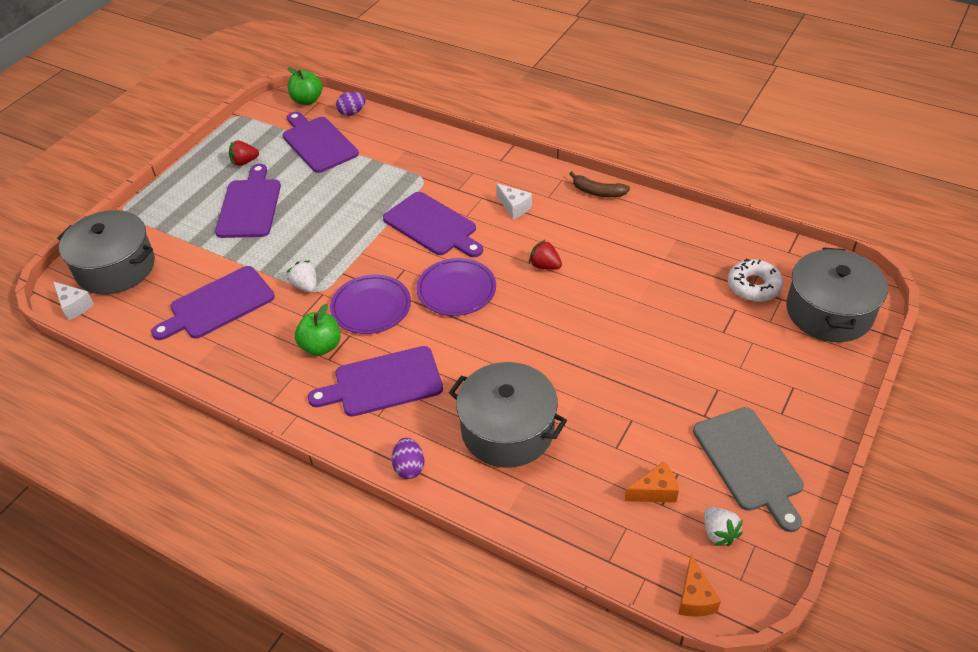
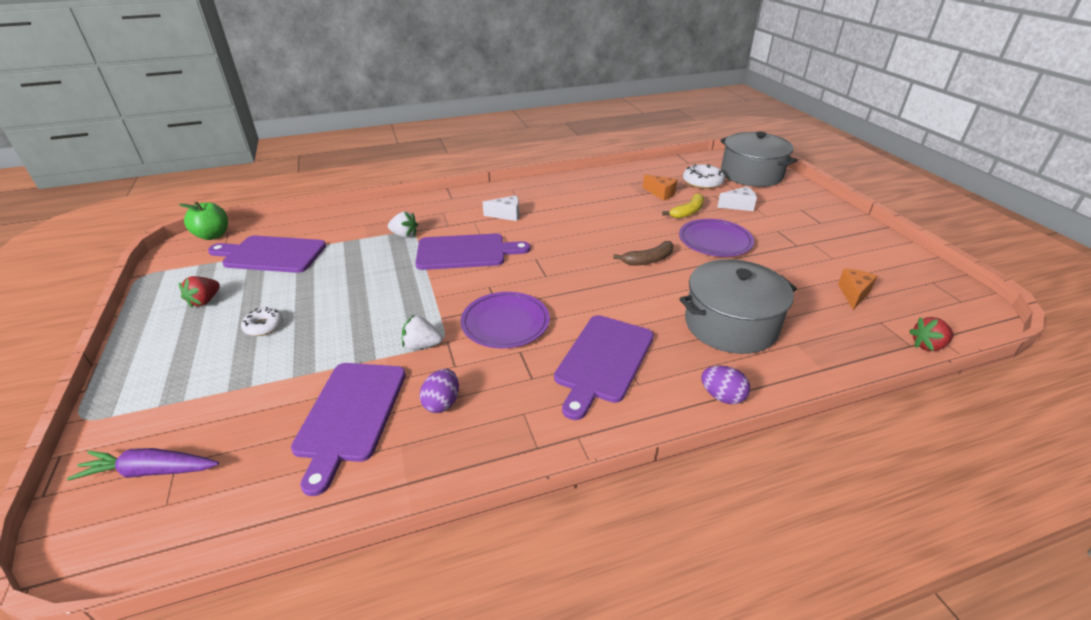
camera: 50 degrees left, 10 degrees down
white cheese [53,282,94,321] -> white cheese moved to [717,187,757,211]
grey pot [58,210,155,295] -> purple carrot [67,448,219,481]
purple cutting board [215,164,281,238] -> white donut [241,307,283,336]
green apple [295,304,341,356] -> none
purple egg [336,92,365,116] -> purple egg moved to [420,369,459,413]
purple plate [416,258,496,316] -> purple plate moved to [679,219,754,257]
red strawberry [529,240,562,270] -> red strawberry moved to [909,317,954,351]
brown banana [569,171,630,197] -> brown banana moved to [613,241,674,266]
orange cheese [678,554,721,617] -> orange cheese moved to [643,174,678,201]
grey cutting board [693,407,804,532] -> none
white strawberry [704,507,743,546] -> white strawberry moved to [388,212,418,238]
none -> yellow banana [662,193,704,219]

